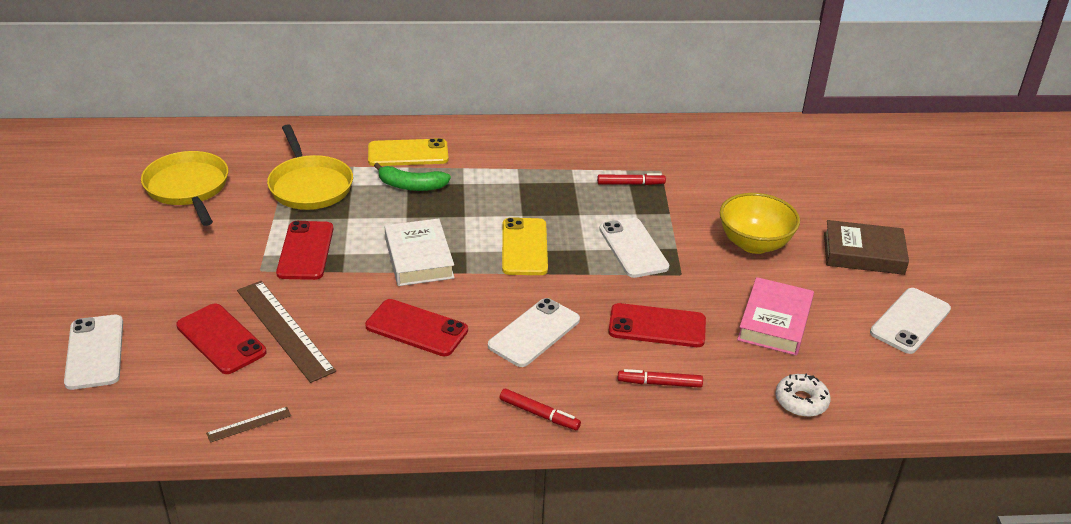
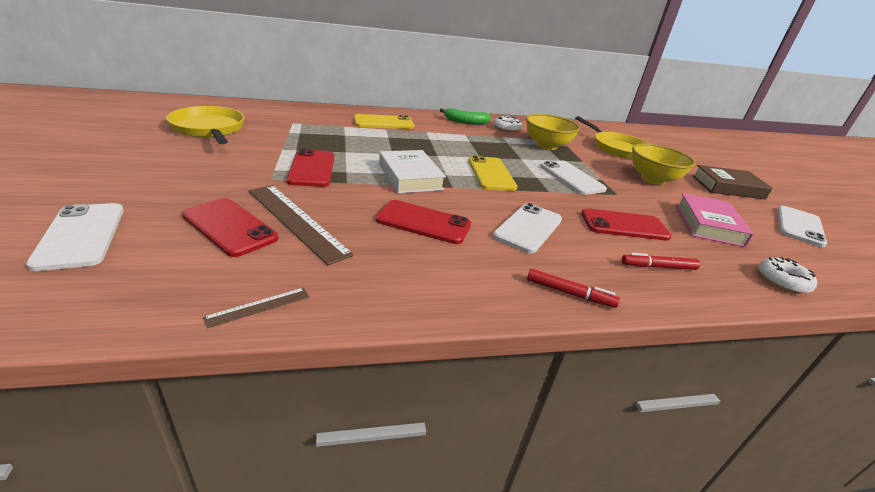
camera: 10 degrees left, 5 degrees down
yellow pan [267,124,353,210] -> yellow pan moved to [575,116,649,159]
green banana [374,163,451,191] -> green banana moved to [440,108,491,125]
red marker [597,173,666,185] -> yellow bowl [526,114,580,150]
none -> white donut [494,115,522,132]

